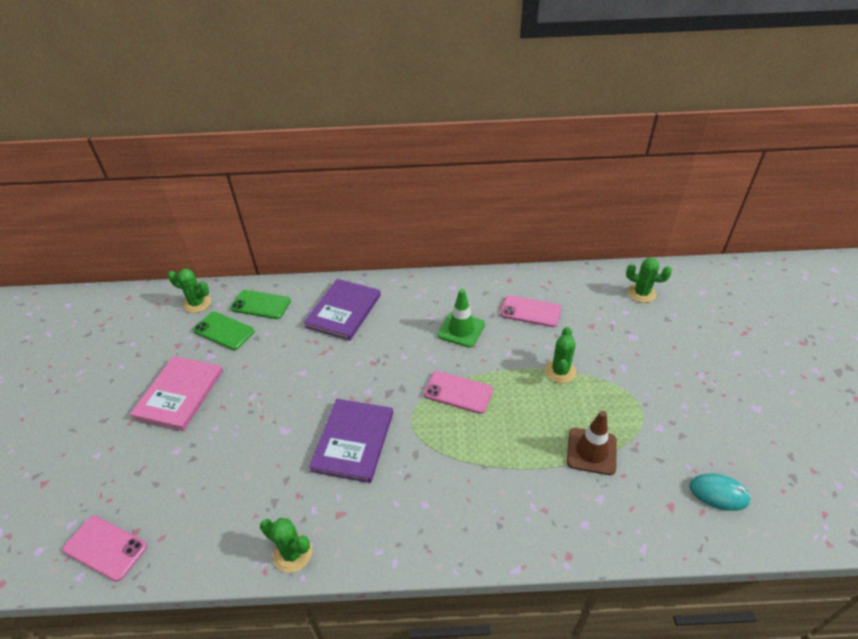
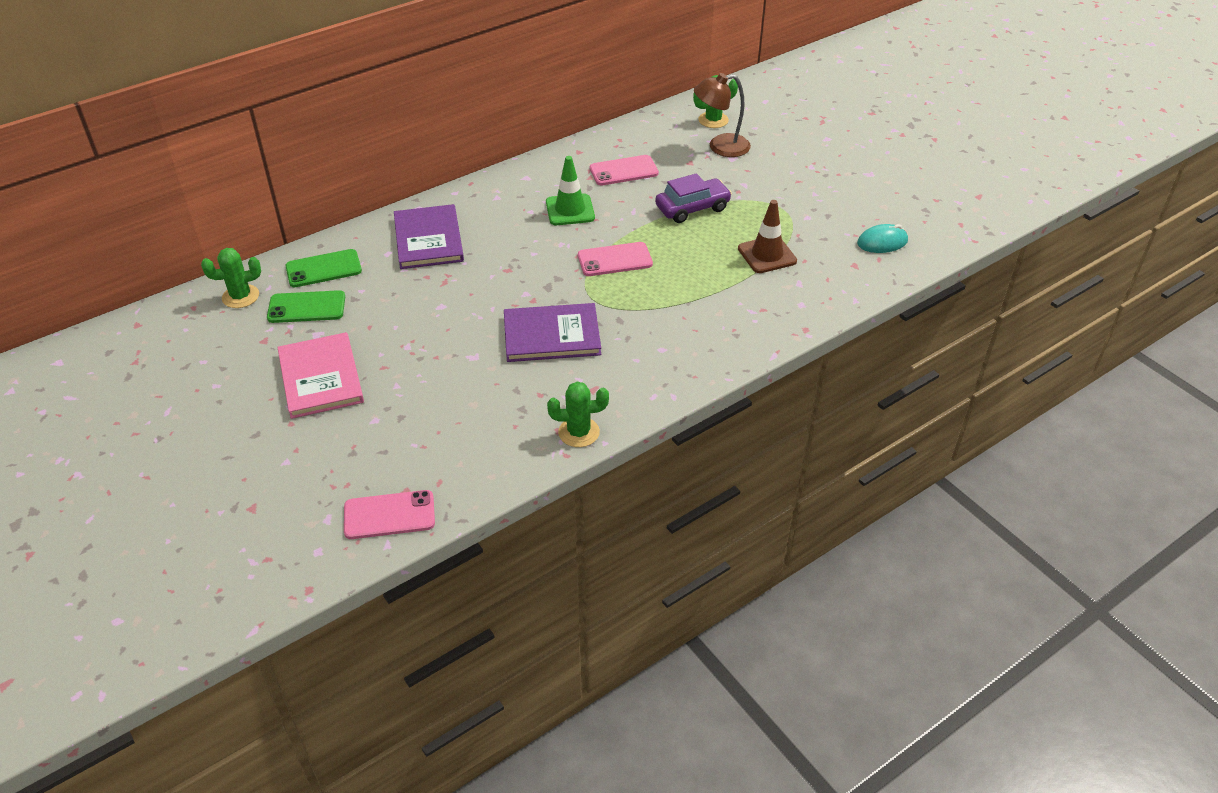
camera: 35 degrees left, 0 degrees up
purple book [309,399,393,483] -> purple book turned 75 degrees counterclockwise [504,303,601,362]
green cactus [545,327,576,383] -> purple car [655,173,732,223]
none -> brown lamp [694,73,751,157]

